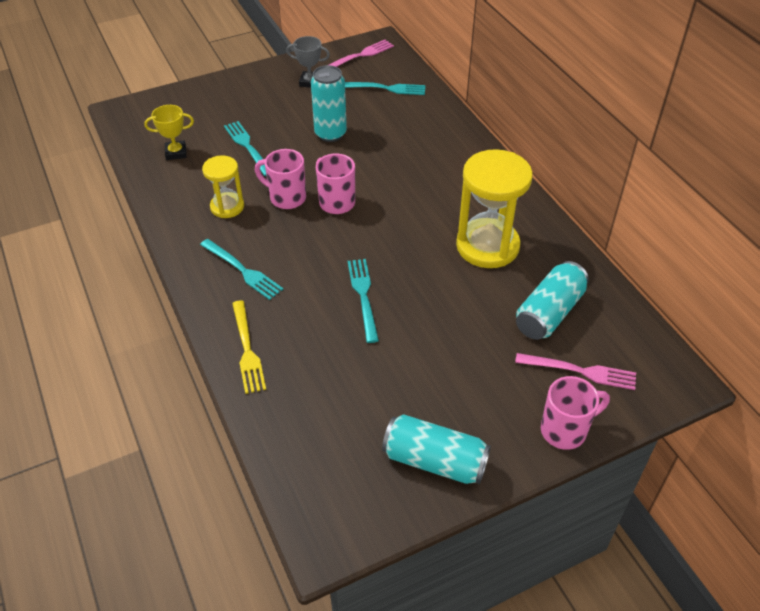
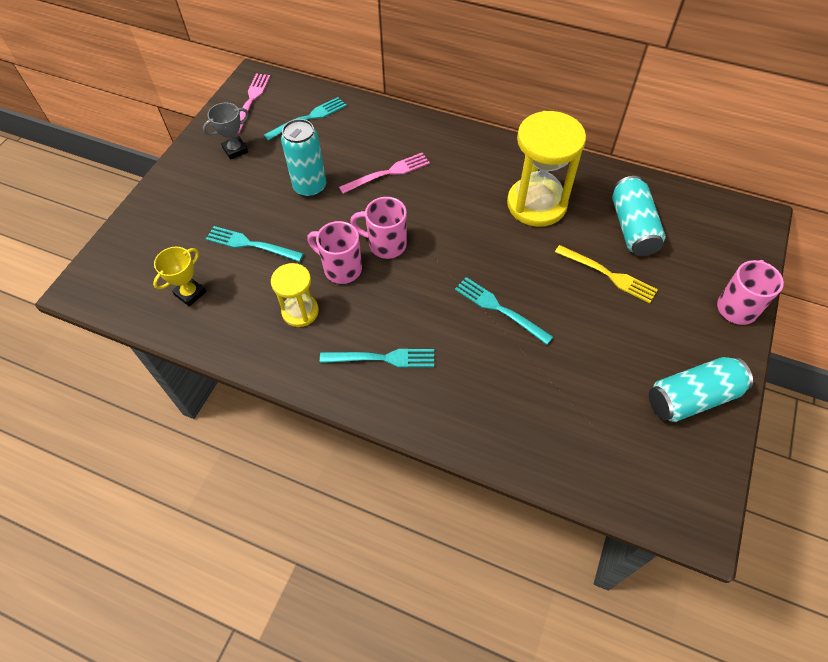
camera: 40 degrees left, 10 degrees up
yellow fork [232,300,266,394] -> yellow fork moved to [555,245,658,303]
pink mug [255,149,306,209] -> pink mug turned 45 degrees clockwise [307,221,362,284]
pink fork [515,353,636,390] -> pink fork moved to [339,153,430,194]

